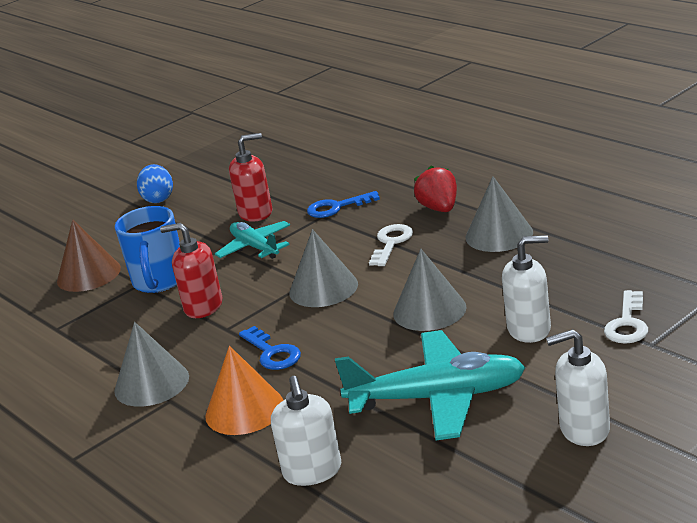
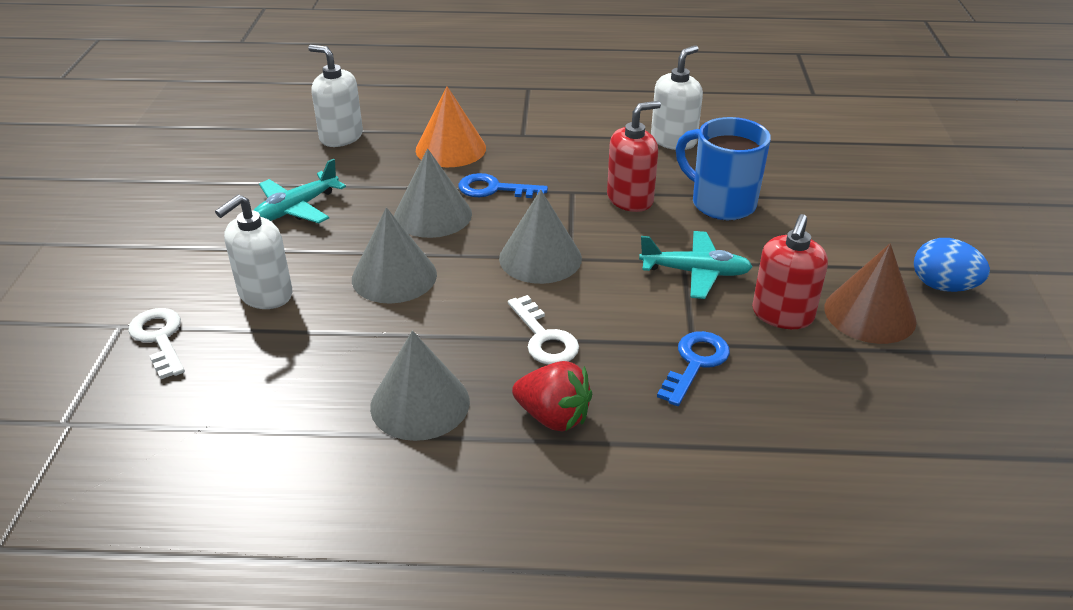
camera: 130 degrees right, 10 degrees up
brown cone [57,220,121,292] -> brown cone moved to [824,244,917,344]
grey cone [114,322,189,407] -> grey cone moved to [394,149,472,238]
turquoise plane [335,330,526,440] -> turquoise plane [253,158,346,223], size x0.59
white soap dispenser [546,329,610,446] -> white soap dispenser moved to [651,45,703,150]

